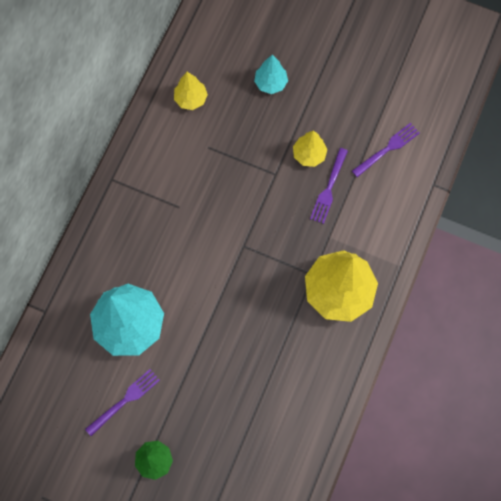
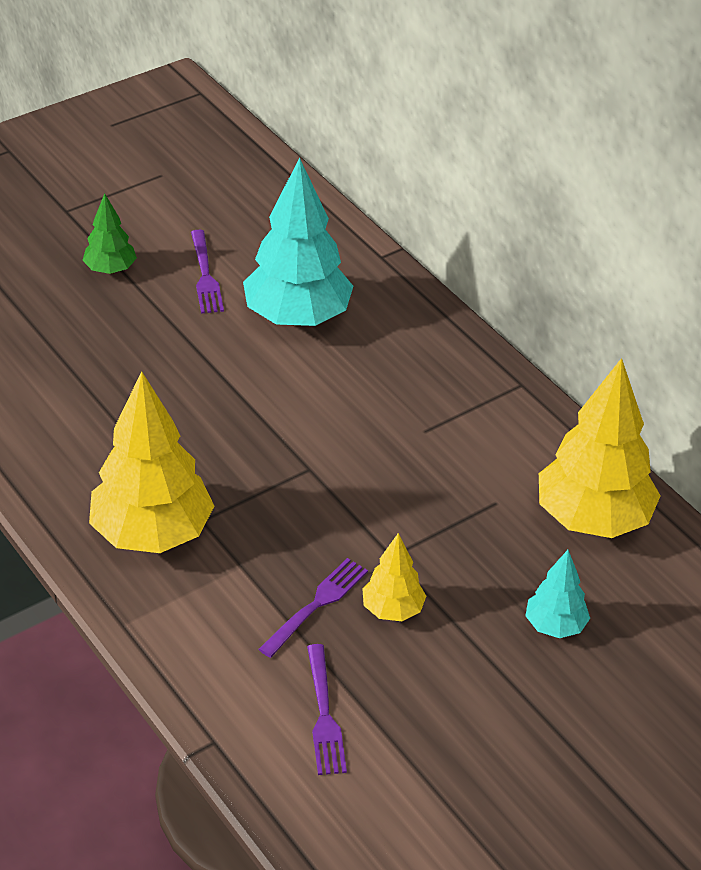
camera: 120 degrees right, 30 degrees down
yellow tree [174,72,208,110] -> yellow tree [539,358,661,538], size x2.00
purple fork [310,148,348,224] -> purple fork turned 75 degrees clockwise [258,558,368,658]

